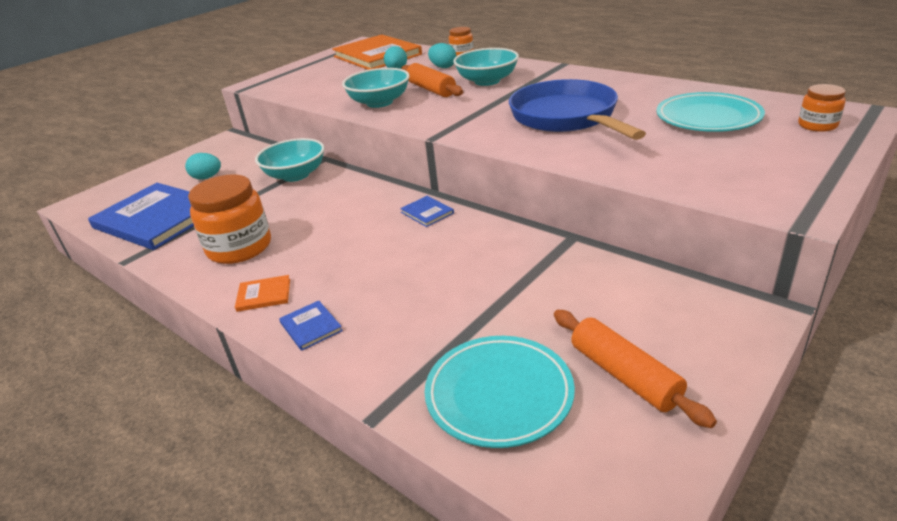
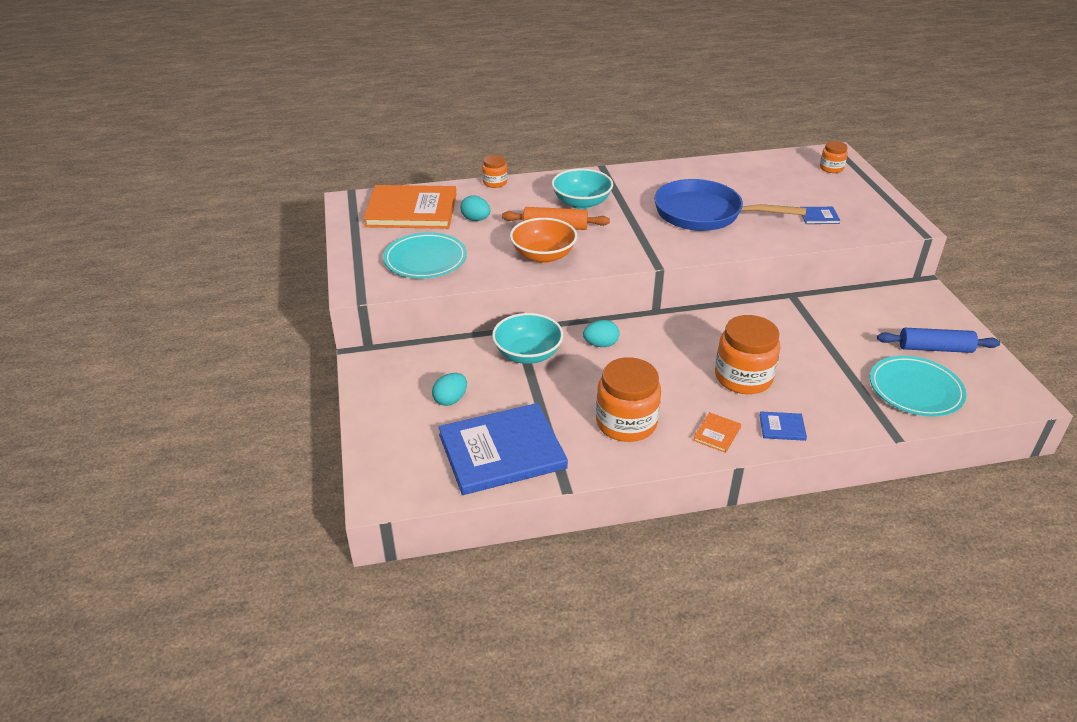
camera: 55 degrees left, 5 degrees up
turquoise bowl [342,68,410,108] -> orange bowl [510,218,577,263]
blue book [400,196,454,227] -> blue book moved to [802,207,841,224]
turquoise egg [428,43,456,68] -> turquoise egg moved to [583,320,620,347]
orange rolling pin [554,310,717,428] -> blue rolling pin [877,328,1000,353]
turquoise plate [656,92,765,132] -> turquoise plate moved to [383,232,467,279]
none -> orange jar [715,315,780,394]

